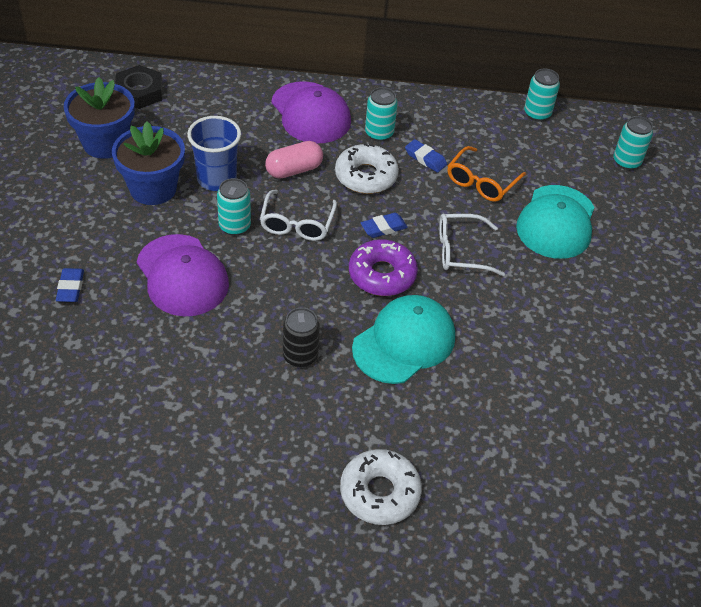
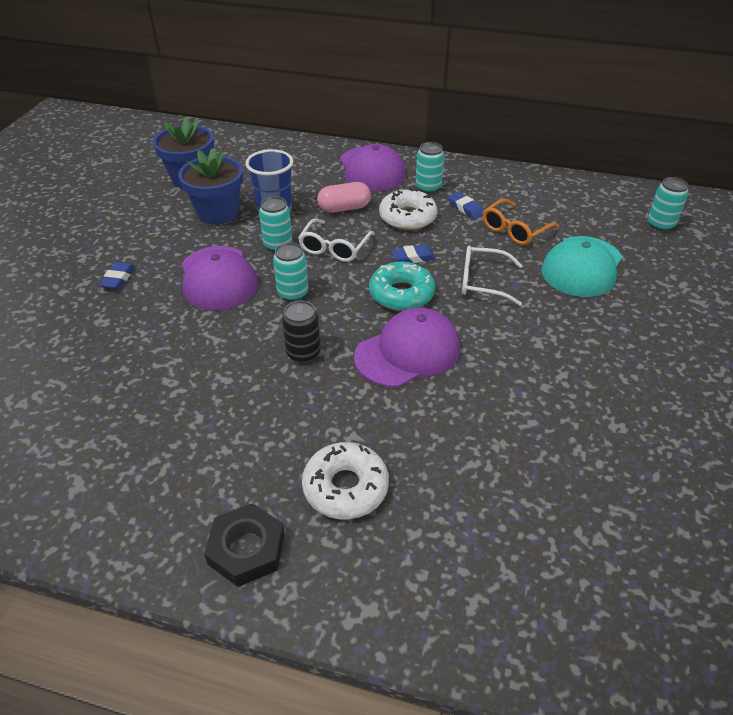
camera: 15 degrees right, 5 degrees down
black nut [115,65,163,109] -> black nut moved to [204,503,284,587]
purple donut [349,239,418,296] -> turquoise donut [369,262,435,311]
turquoise cap [352,295,455,384] -> purple cap [354,307,460,388]
turquoise can [524,69,560,121] -> turquoise can moved to [273,243,309,302]

